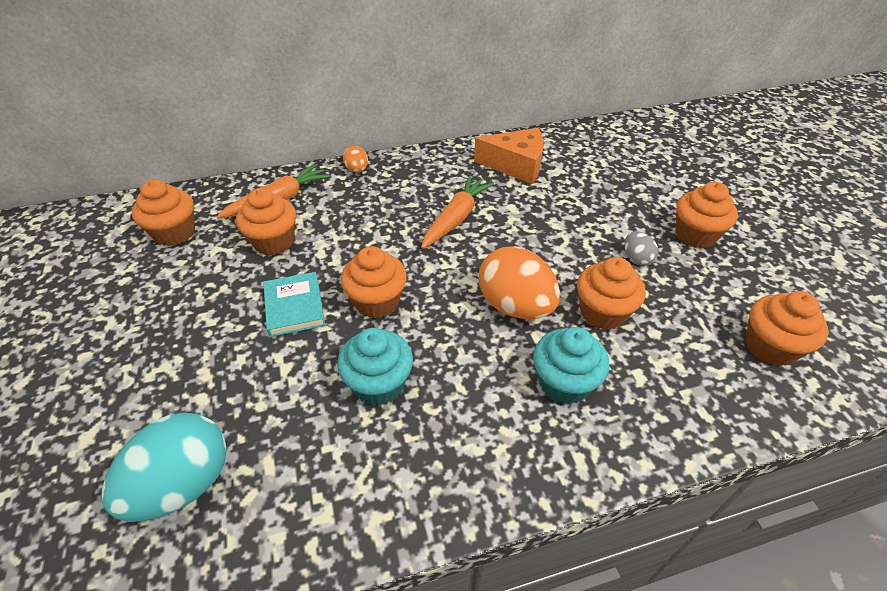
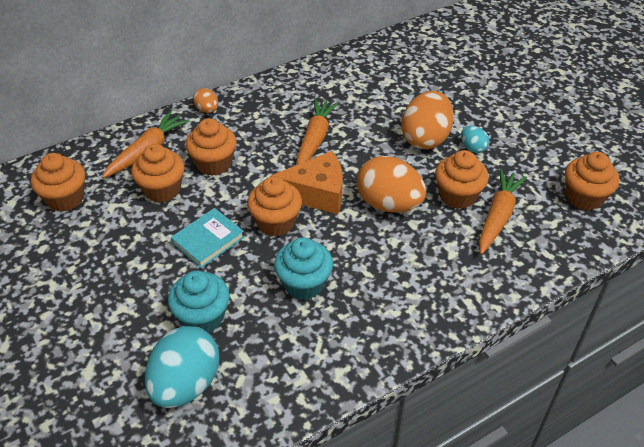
camera: 15 degrees left, 0 degrees up
turquoise book [263,272,325,337] -> turquoise book turned 75 degrees clockwise [171,208,244,268]
orange cheese [474,128,544,184] -> orange cheese moved to [270,151,343,214]
turquoise cupcake [533,327,609,405] -> turquoise cupcake moved to [168,271,230,333]
grey egg [624,231,658,266] -> turquoise egg [461,125,489,153]
orange cupcake [675,182,738,248] -> orange cupcake moved to [186,118,237,176]
none -> orange egg [401,91,454,149]
none -> orange carrot [479,169,527,254]

